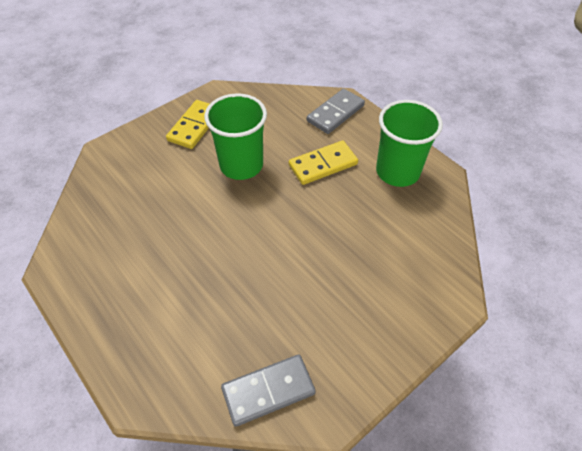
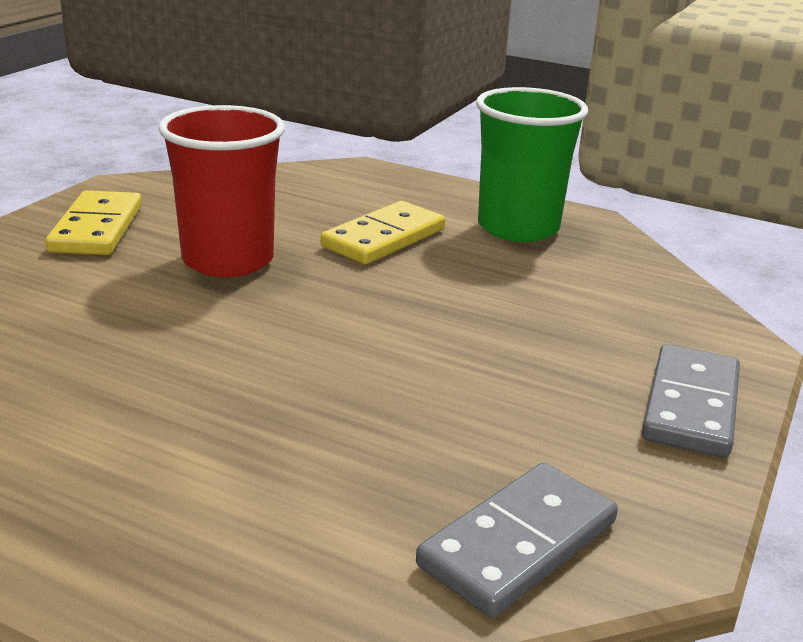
camera: 25 degrees left, 25 degrees down
green cup [204,93,267,180] -> red cup [158,105,285,277]
grey domino [307,89,365,134] -> grey domino moved to [642,344,740,458]

